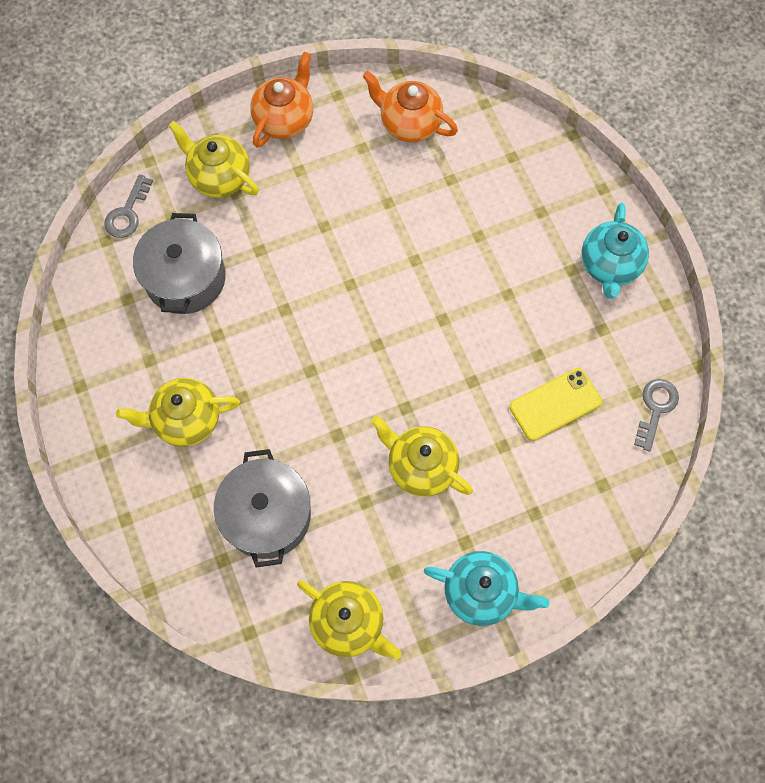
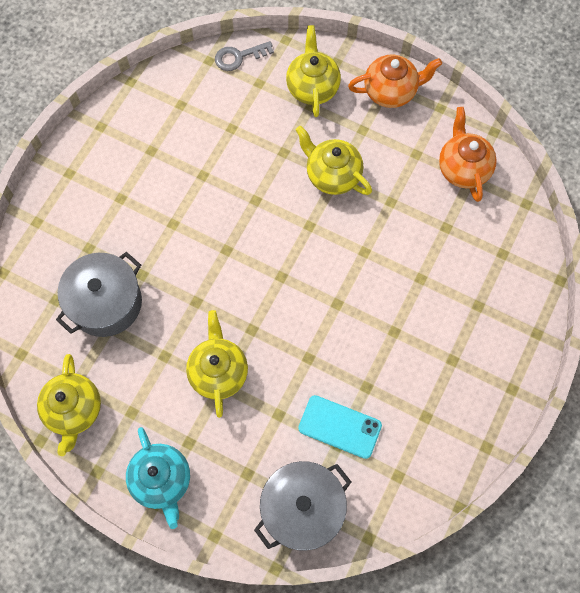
camera: 50 degrees right, 0 degrees up
yellow teapot [116,378,240,447] -> yellow teapot moved to [296,125,372,195]
grey pot [133,213,226,314] -> grey pot moved to [254,461,351,551]
yellow phone [510,368,602,441] -> turquoise phone [298,395,382,459]
turquoise teapot [582,203,649,299] -> none
grey key [634,379,679,452] -> none

